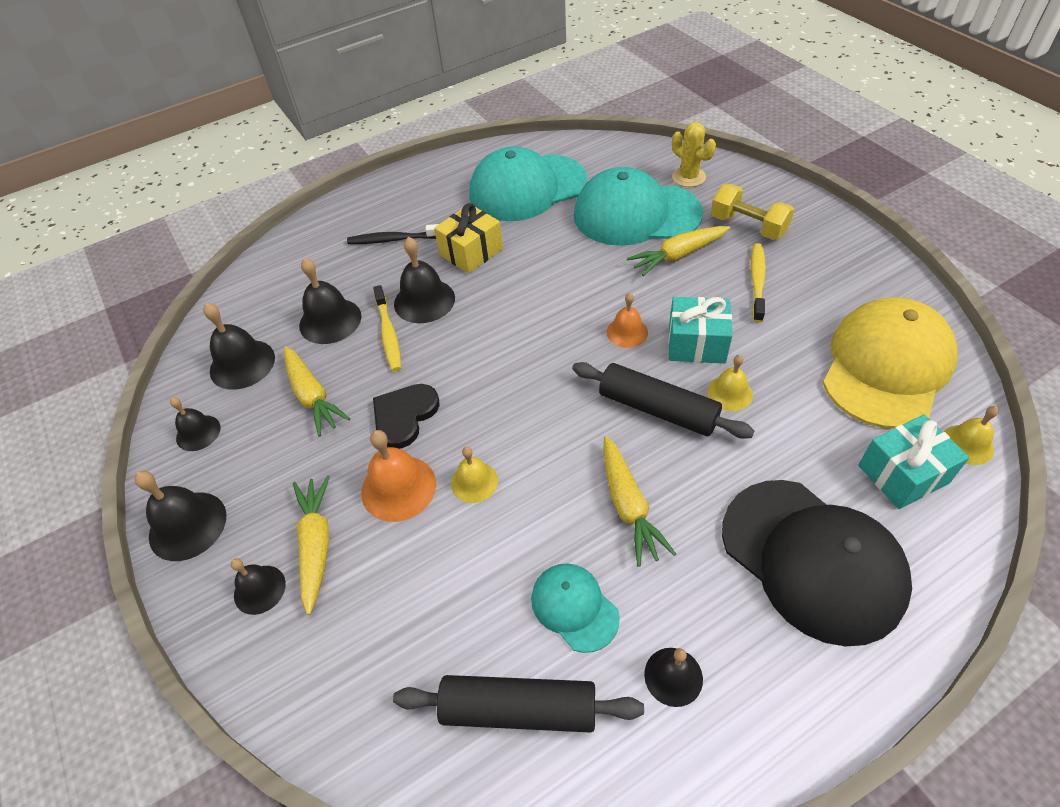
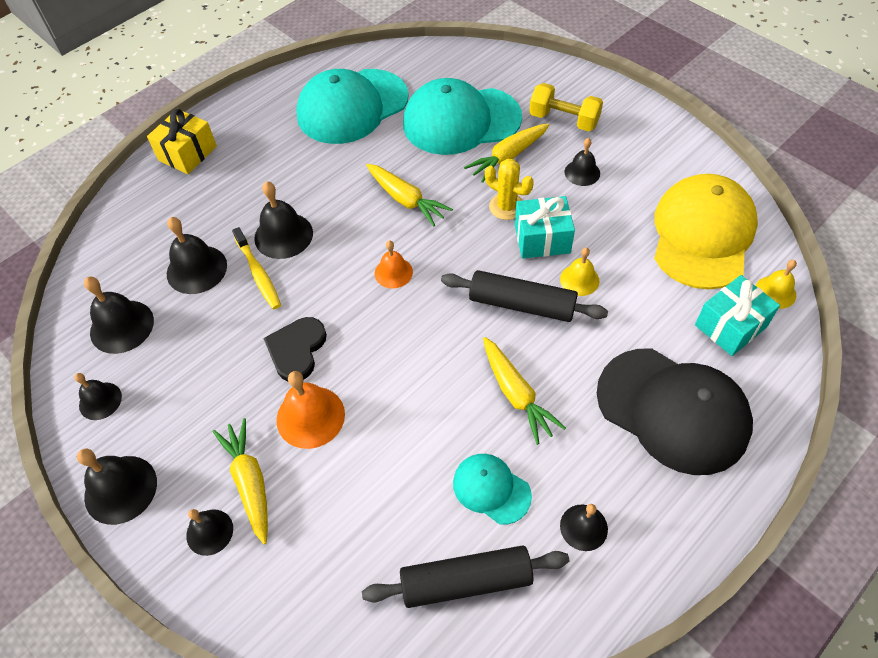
camera: 15 degrees left, 5 degrees up
yellow carrot [284,346,350,436] -> yellow carrot moved to [366,164,453,227]
black toothbrush [347,224,439,244] -> none
yellow gift [434,203,503,274] -> yellow gift moved to [147,109,217,174]
yellow bell [451,447,498,503] -> none
orange bell [607,293,648,348] -> orange bell moved to [375,241,413,289]
yellow cactus [672,122,716,187] -> yellow cactus moved to [485,159,534,220]
yellow toothbrush [751,243,766,323] -> black bell [565,138,600,186]

